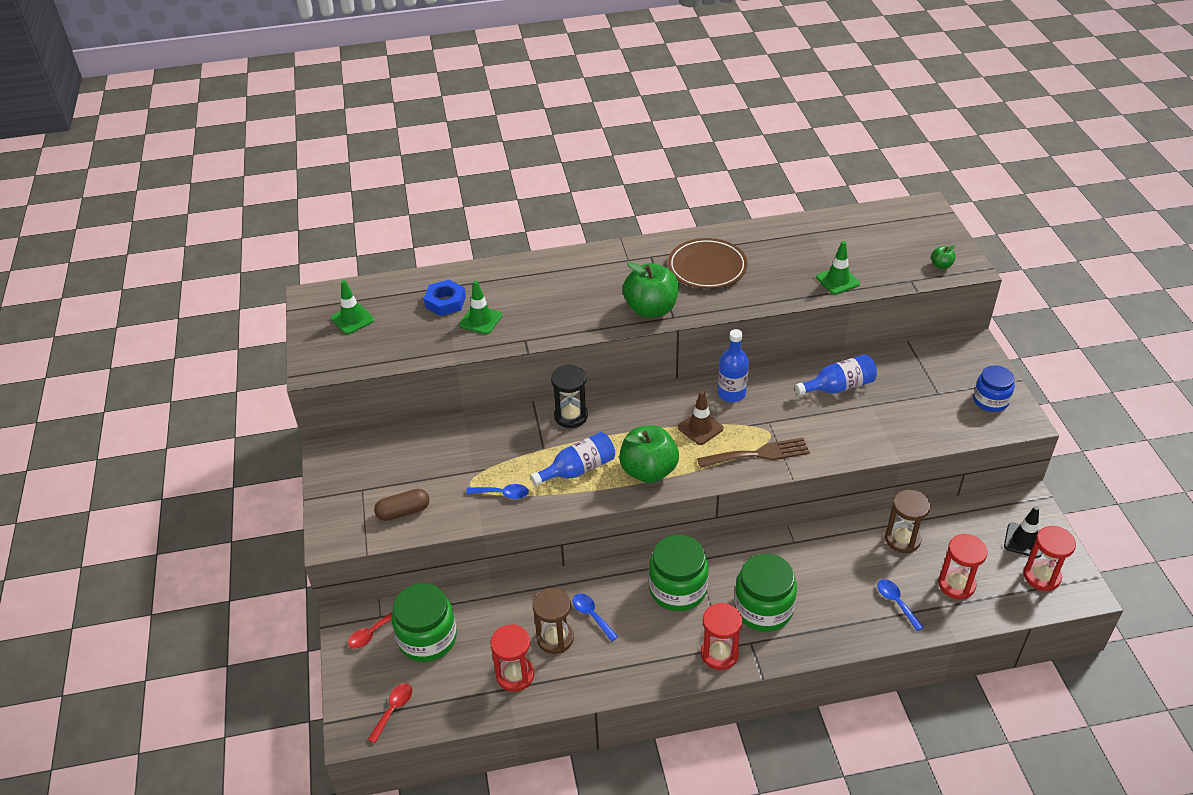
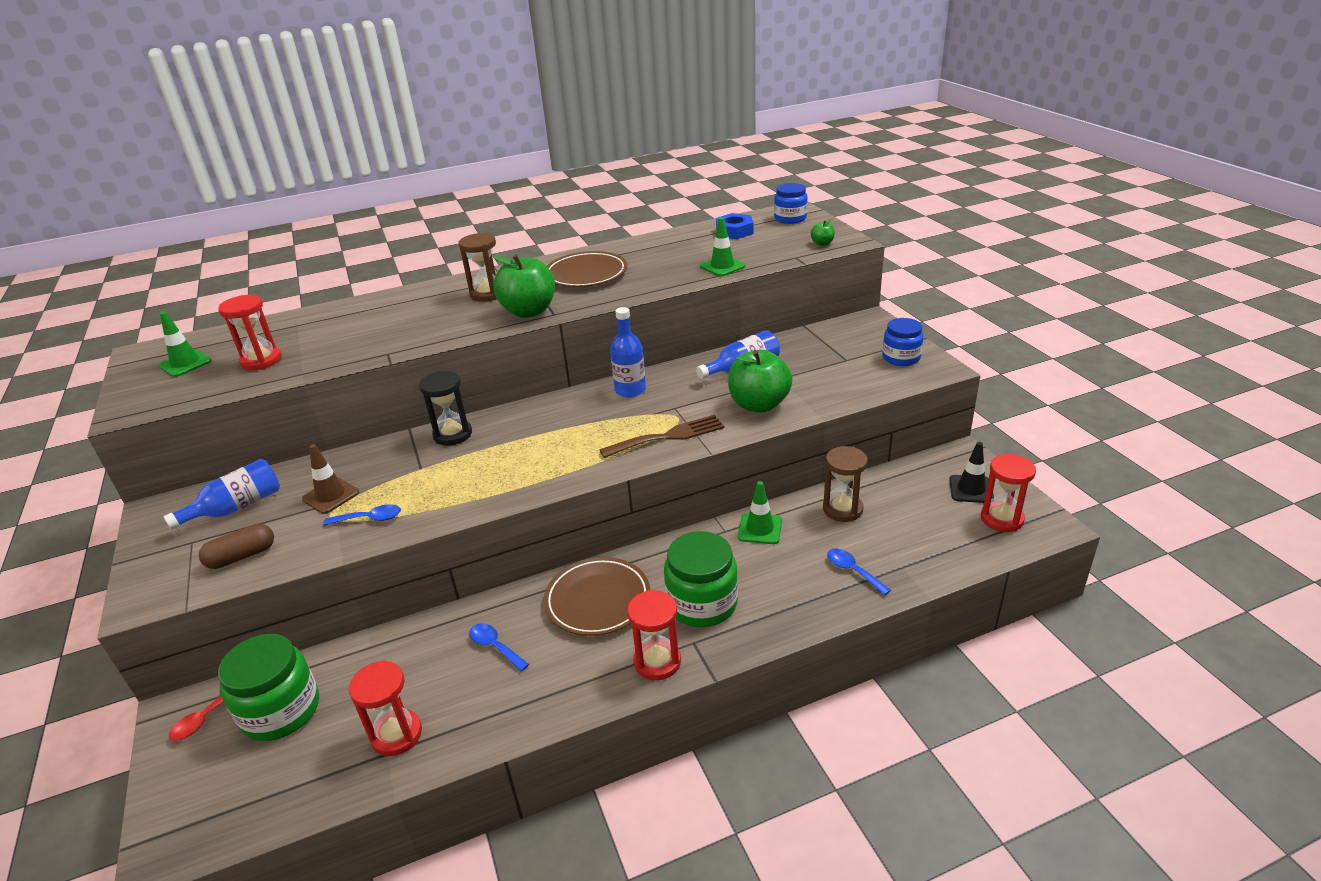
camera: 10 degrees left, 10 degrees down
red spoon [368,683,412,743] -> none
blue nut [424,280,466,316] -> blue nut moved to [716,213,753,239]
green traffic cone [459,281,502,334] -> green traffic cone moved to [738,481,782,544]
blue bottle [530,432,615,486] -> blue bottle moved to [163,459,280,530]
brown hourglass [533,588,574,654] -> brown hourglass moved to [459,233,497,302]
green apple [619,425,679,483] -> green apple moved to [728,350,792,412]
green jar [649,535,709,611] -> brown plate [544,557,650,636]
brown traffic cone [678,391,724,445] -> brown traffic cone moved to [302,444,359,514]
red hourglass [938,534,988,599] -> red hourglass moved to [218,295,282,370]
none -> blue jar [774,183,808,224]

